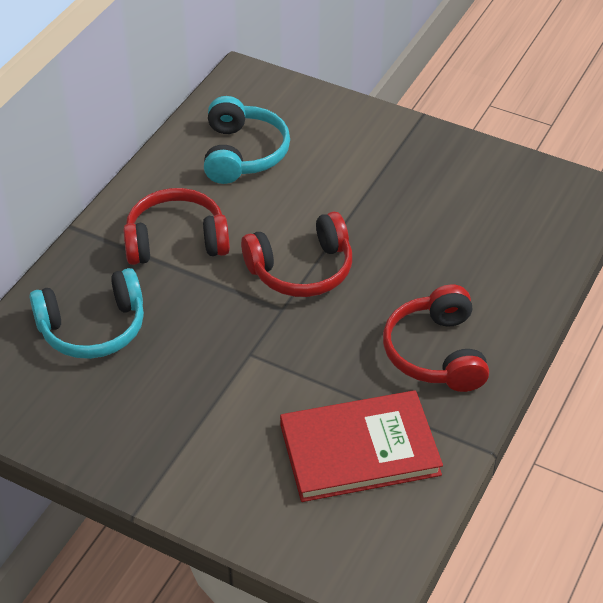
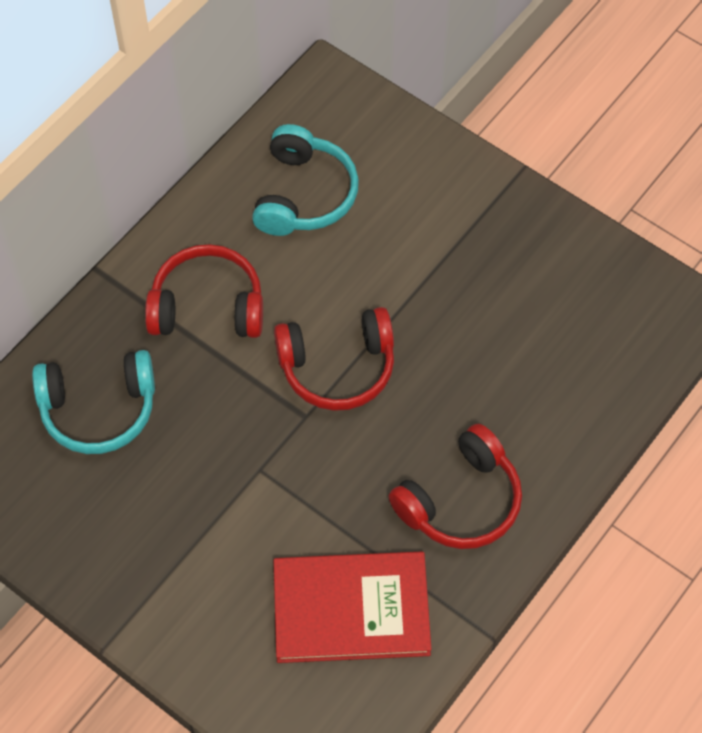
camera: 10 degrees right, 15 degrees up
red headphones [383,285,489,392] -> red headphones turned 135 degrees counterclockwise [389,424,522,549]

